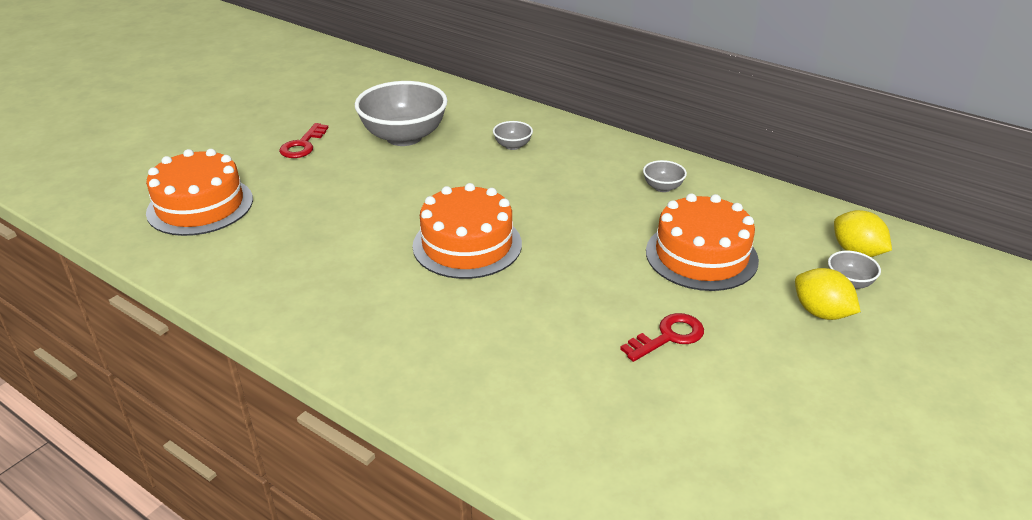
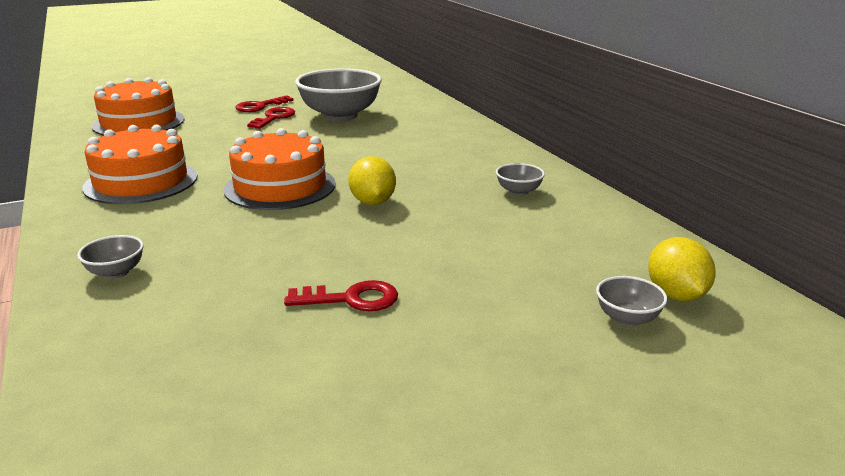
camera: 30 degrees right, 10 degrees down
grey bowl [493,121,533,150] -> grey bowl moved to [77,235,144,279]
orange cake [646,193,759,291] -> orange cake moved to [82,125,198,204]
yellow lemon [795,268,861,320] -> yellow lemon moved to [348,156,396,205]
none -> red key [247,107,295,129]

